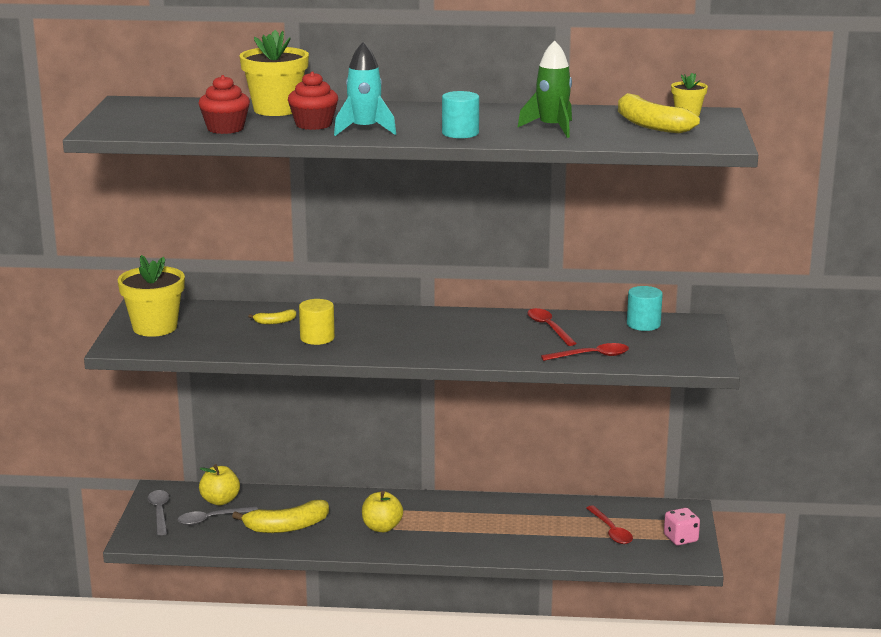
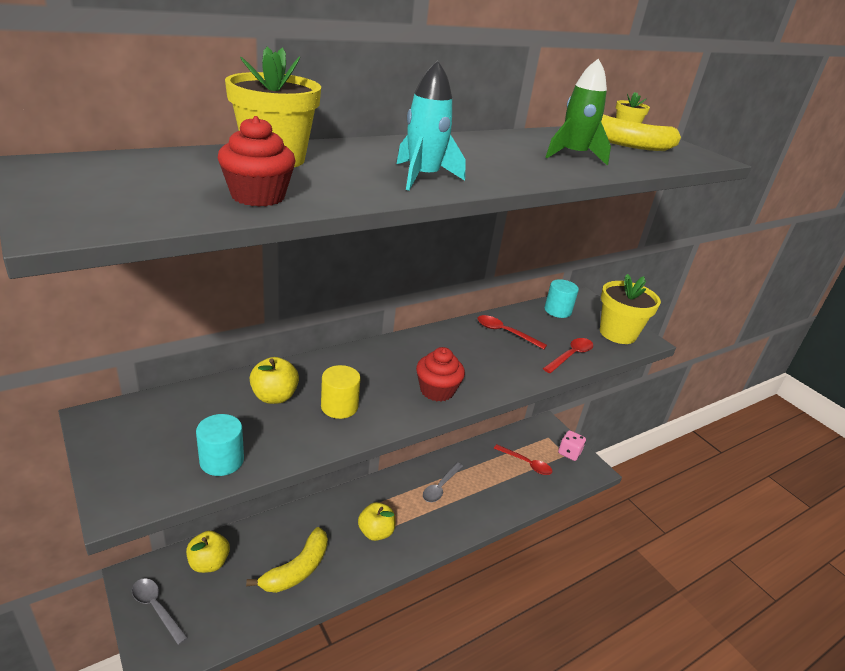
camera: 40 degrees left, 10 degrees up
yellow flower pot [118,255,185,337] -> yellow flower pot moved to [600,274,661,344]
grey spoon [178,506,258,525] -> grey spoon moved to [423,462,463,502]
yellow banana [248,310,296,324] -> yellow apple [249,357,299,404]
red cupcake [288,71,338,130] -> red cupcake moved to [416,347,465,402]
turquoise cylinder [442,91,479,138] -> turquoise cylinder moved to [196,414,244,476]

